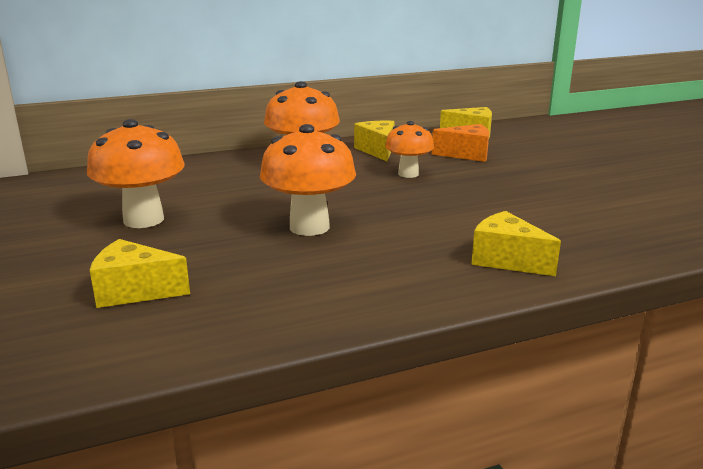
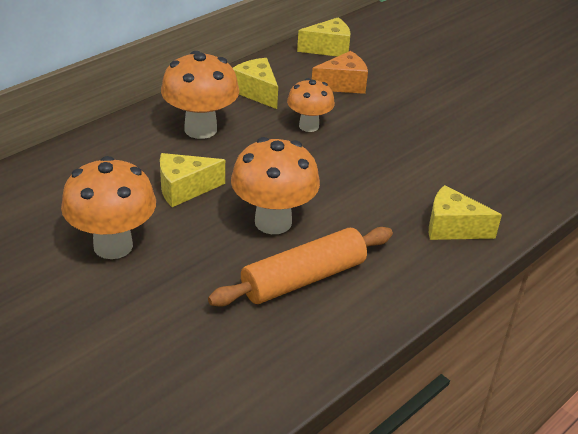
camera: 25 degrees left, 15 degrees up
yellow cheese [90,239,190,308] -> yellow cheese moved to [160,153,225,207]
none -> orange rolling pin [208,227,393,307]

